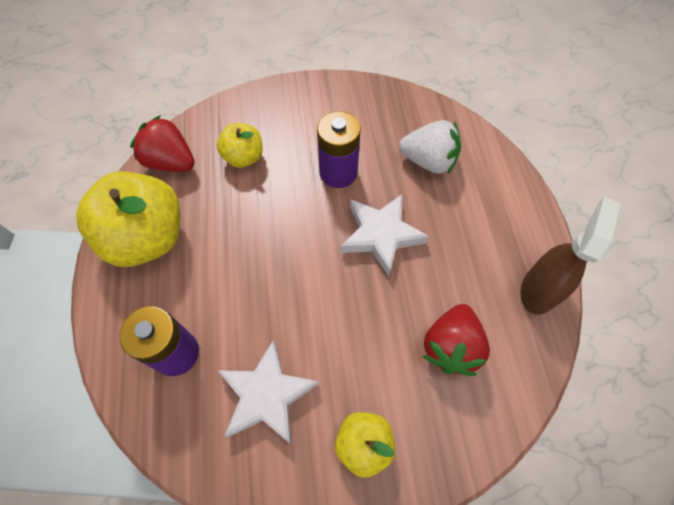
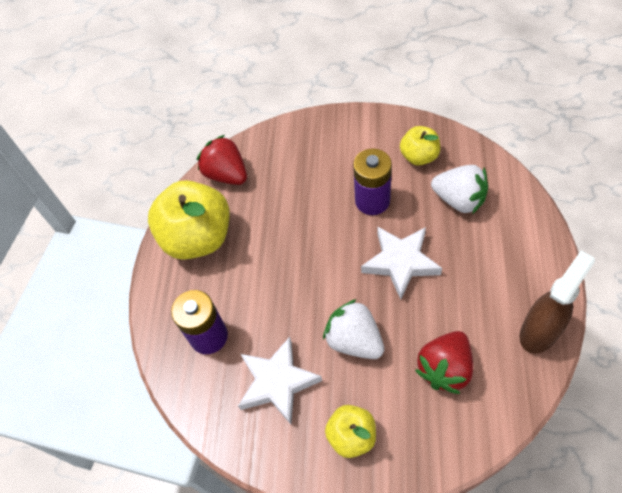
camera: 20 degrees right, 5 degrees down
yellow apple [217,123,263,168] -> yellow apple moved to [400,126,440,165]
none -> white strawberry [323,299,384,359]

